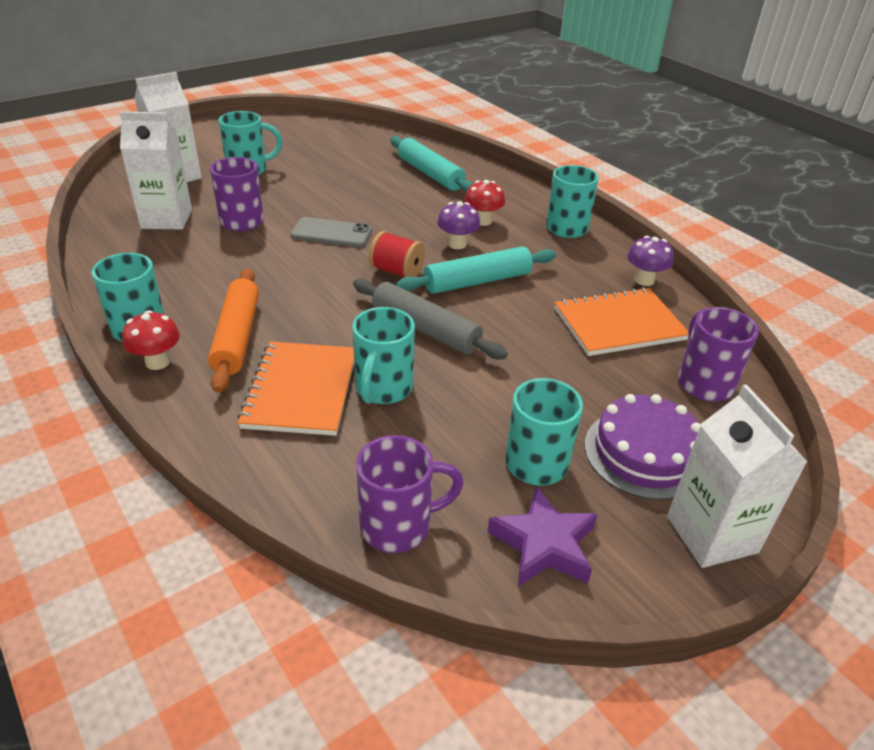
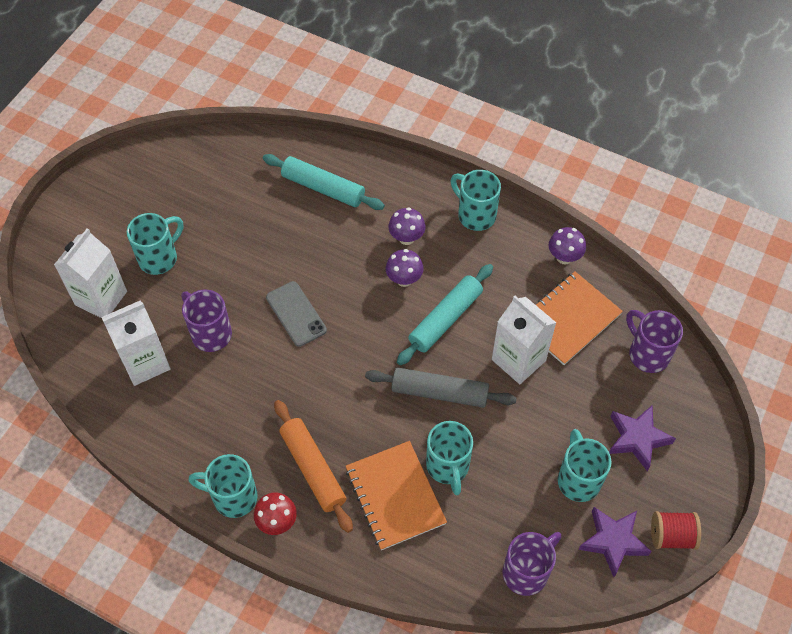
camera: 25 degrees left, 20 degrees up
grey phone [290,217,372,247] -> grey phone turned 75 degrees clockwise [266,281,327,347]
red spool [369,231,425,277] -> red spool moved to [651,511,701,550]
red mushroom [464,180,505,226] -> purple mushroom [388,207,426,245]
purple cake [585,394,701,500] -> purple star [609,405,676,471]
white carton [667,384,807,568] -> white carton moved to [492,296,556,384]

